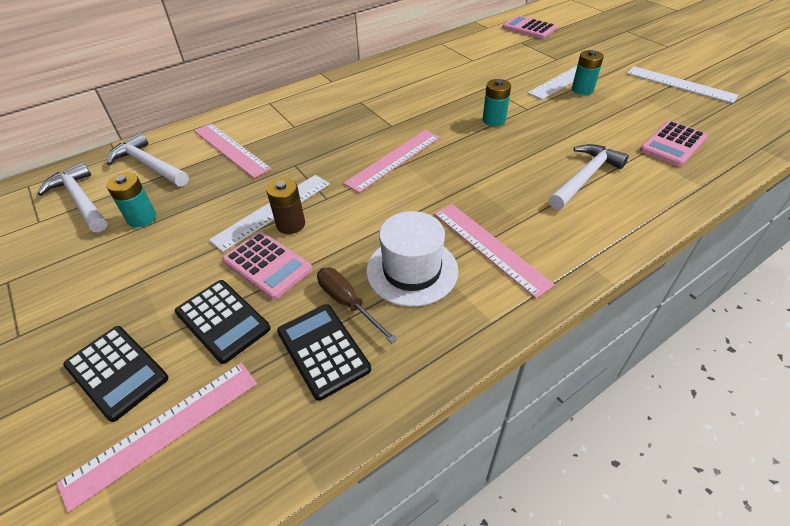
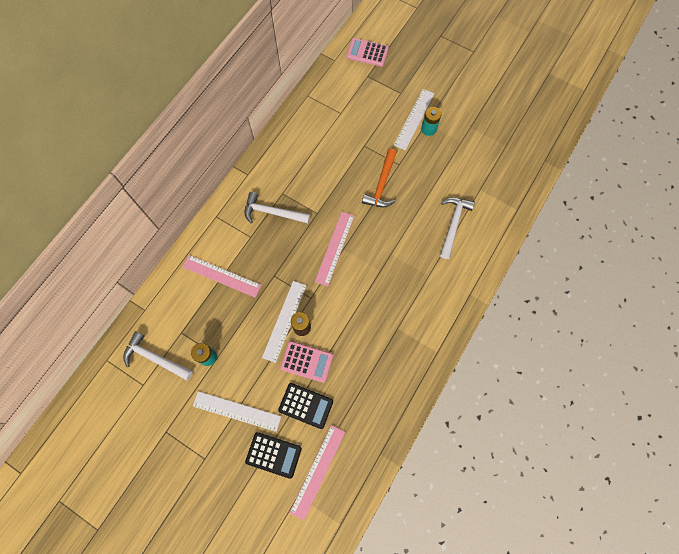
camera: 25 degrees left, 25 degrees up
white hammer [107,132,189,187] -> white hammer moved to [244,192,310,223]
black calculator [277,304,371,401] -> none
brown screwdriver [317,267,397,343] -> none
white hat [366,211,458,307] -> none
pink ruler [434,204,555,298] -> none
turquoise battery [483,79,511,126] -> orange hammer [362,149,397,207]
white ruler [627,66,738,103] -> white ruler moved to [193,391,281,432]
pink calculator [640,121,708,167] -> none

